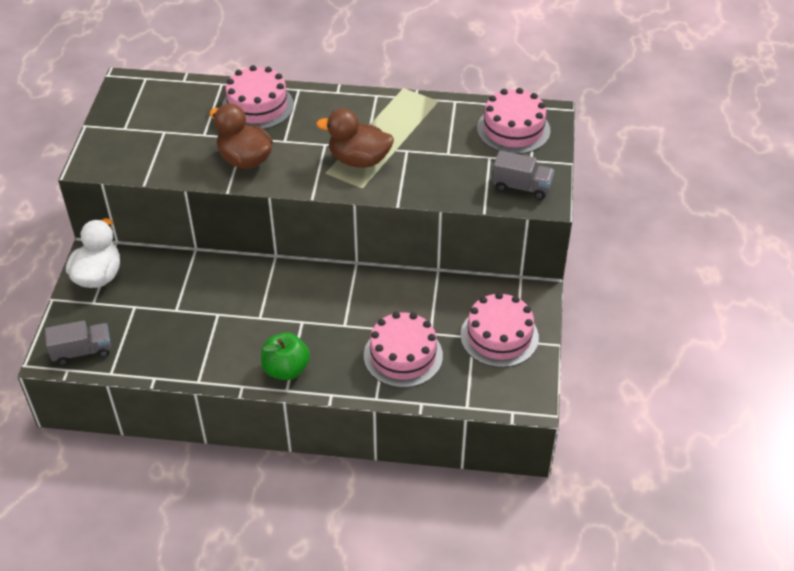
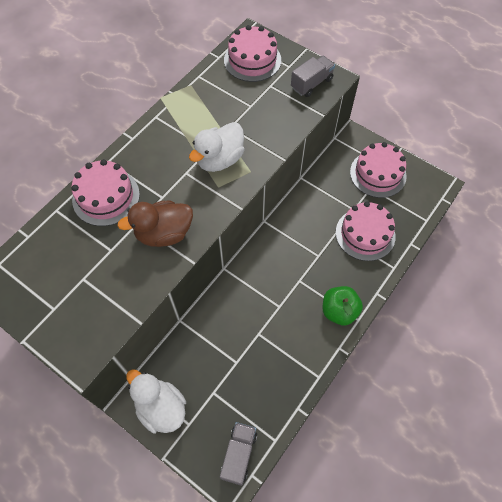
camera: 60 degrees left, 15 degrees up
brown duck [316,108,394,168] -> white duck [189,122,244,172]

